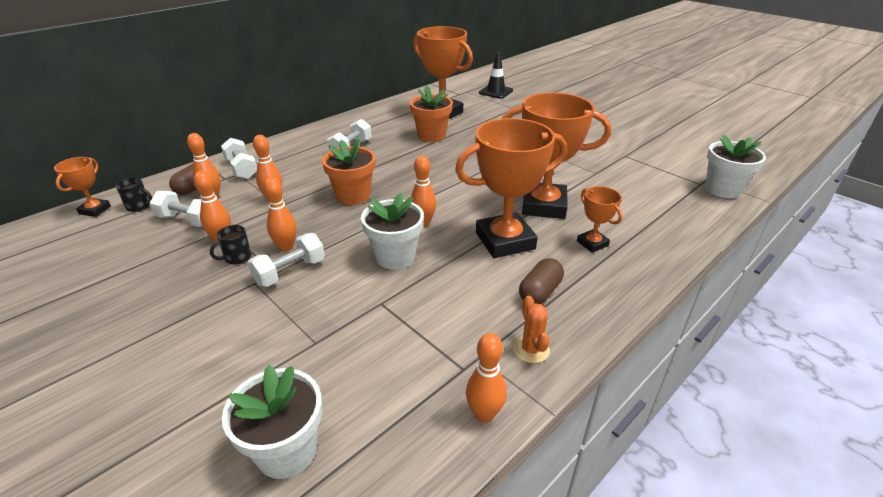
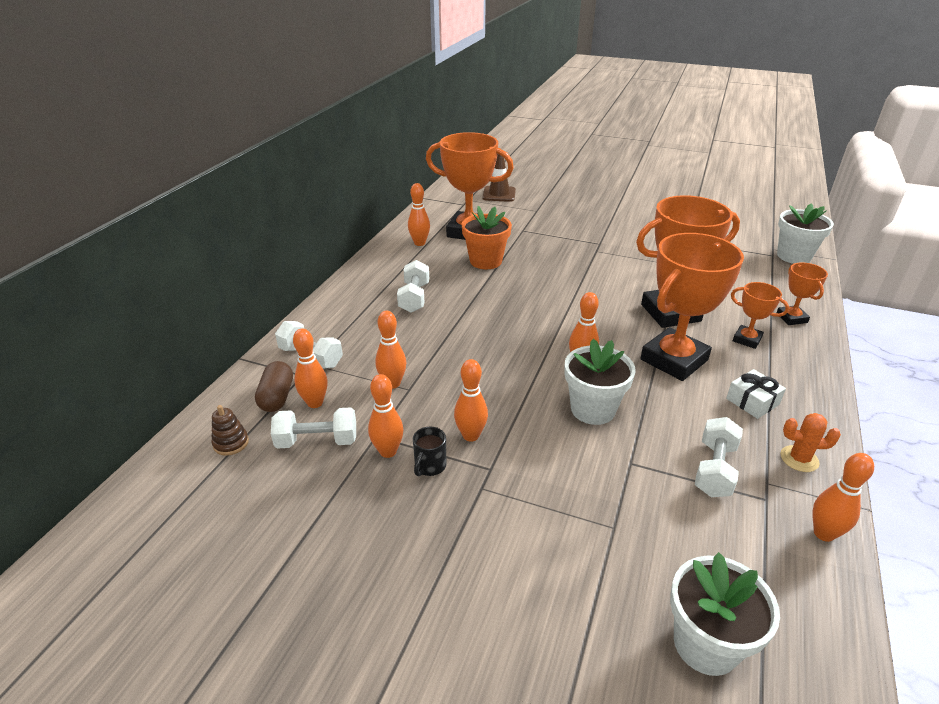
camera: 25 degrees left, 0 degrees up
orange trophy [54,157,111,217] -> orange trophy moved to [777,262,828,325]
black mug [116,177,152,212] -> brown stacking toy [212,405,249,456]
white dumbbell [248,233,325,287] -> white dumbbell moved to [695,417,743,497]
orange flower pot [322,138,375,205] -> none
black traffic cone [479,52,513,99] -> brown traffic cone [482,154,516,202]
orange cactus [513,296,550,363] -> orange cactus turned 45 degrees counterclockwise [780,413,841,472]
brown capsule [519,258,564,304] -> white gift [726,369,786,419]
none -> orange bowling pin [408,183,430,246]

